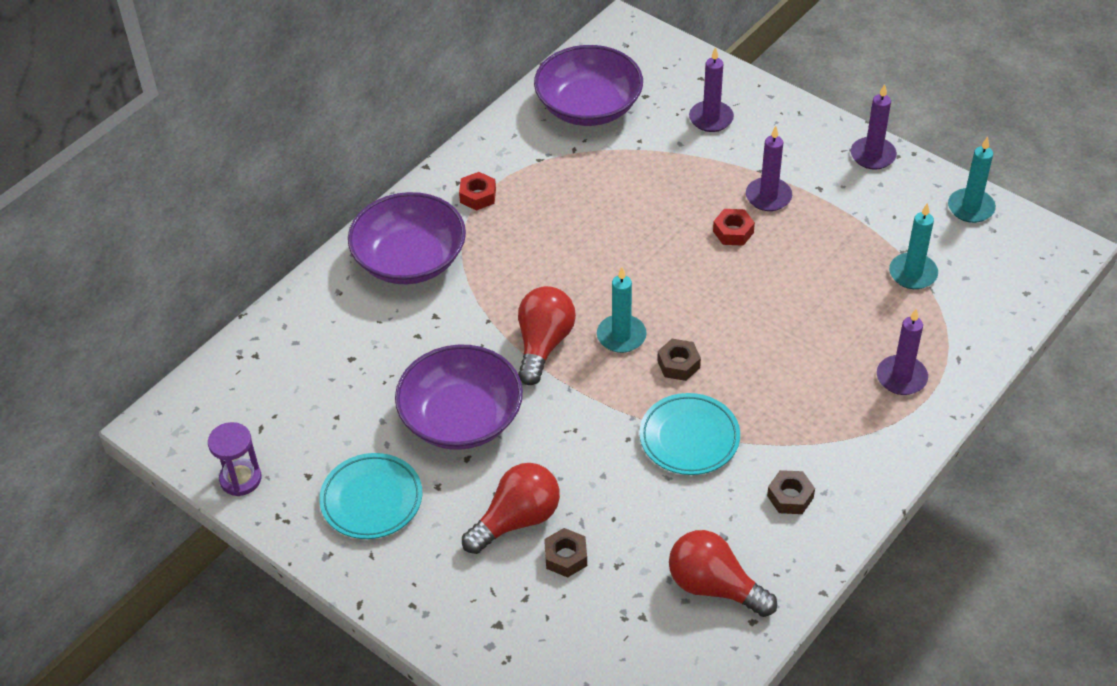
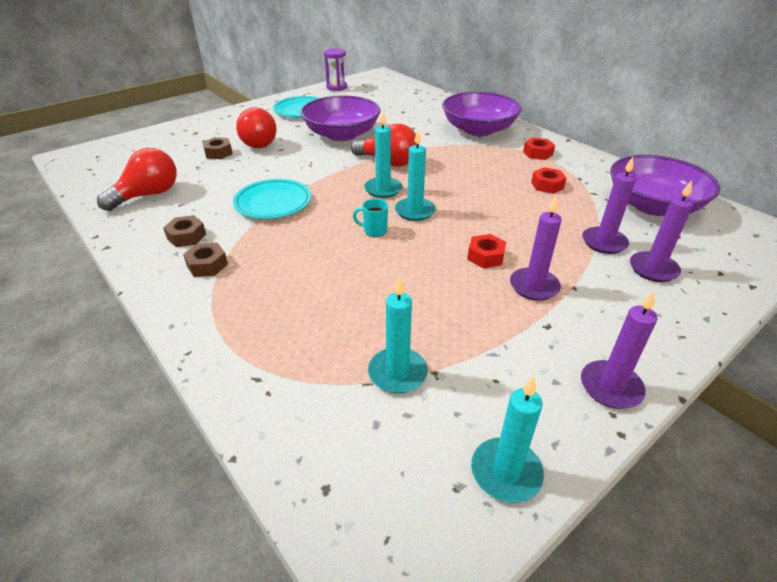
camera: 100 degrees right, 10 degrees down
brown nut [657,339,701,381] -> brown nut moved to [183,243,228,277]
purple candle [877,309,928,395] -> purple candle moved to [582,157,636,254]
none -> turquoise mug [353,199,388,237]
none -> turquoise candle [395,130,436,221]
none -> red nut [531,167,567,194]

